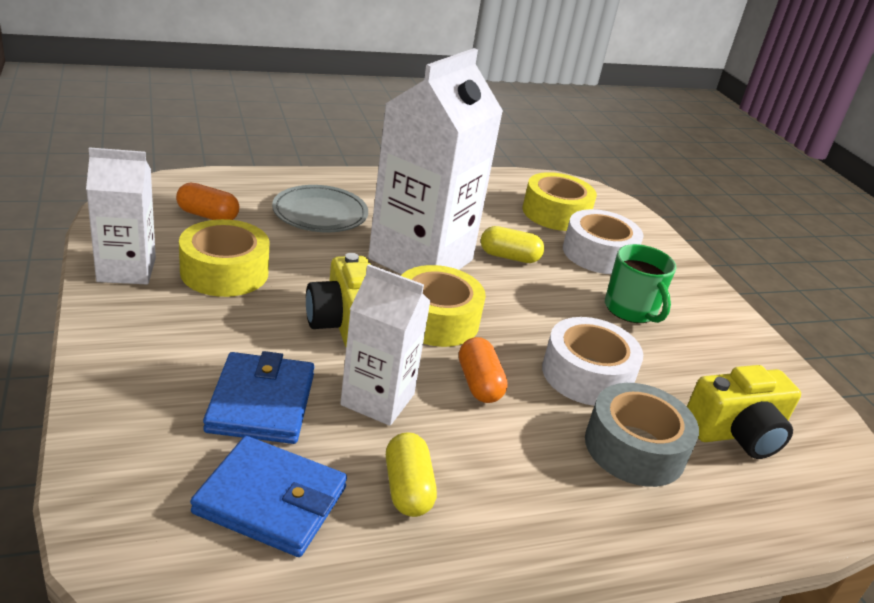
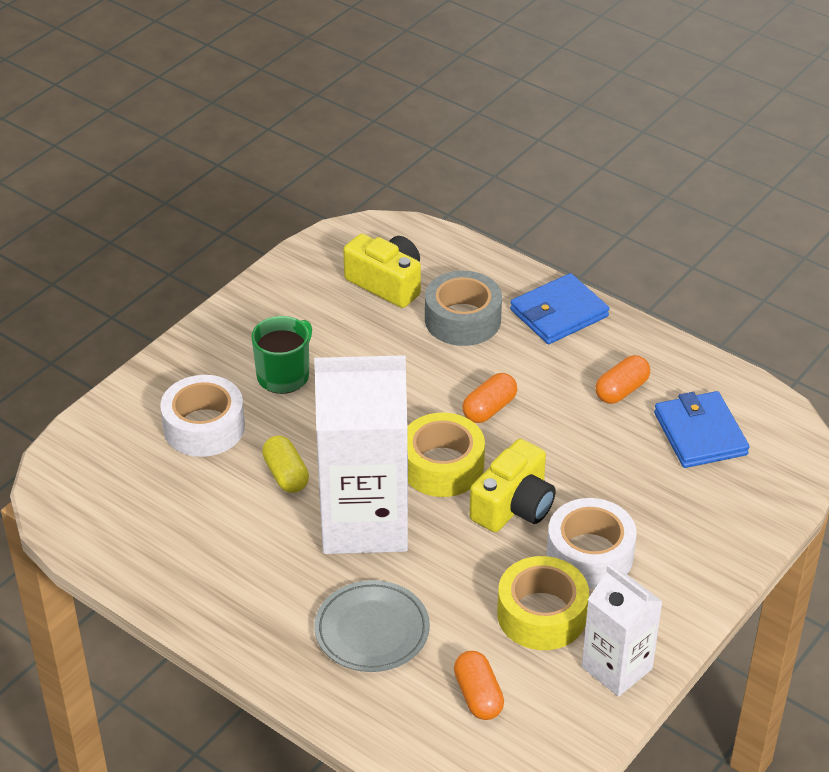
camera: 120 degrees left, 10 degrees up
blue wallet [203,351,314,444] -> blue wallet moved to [510,273,610,344]
white carton [340,264,431,426] -> none
yellow capsule [386,432,437,517] -> orange capsule [595,355,650,404]
yellow tape [523,172,597,231] -> none
white tape [542,317,643,406] -> white tape moved to [547,498,637,588]

